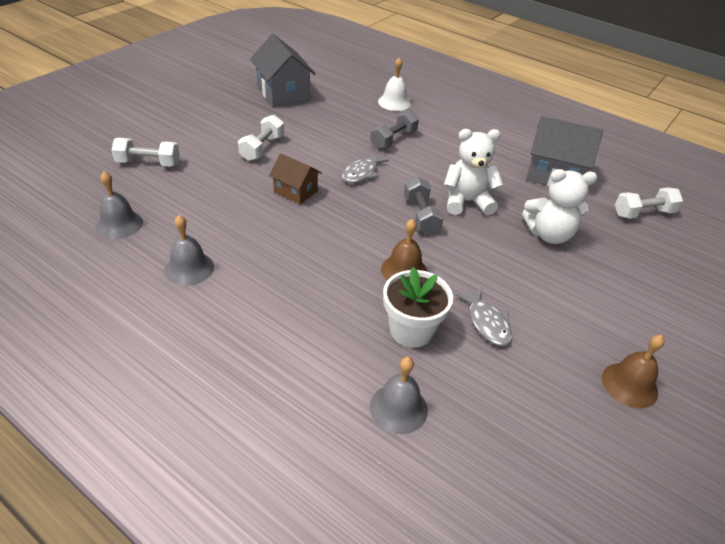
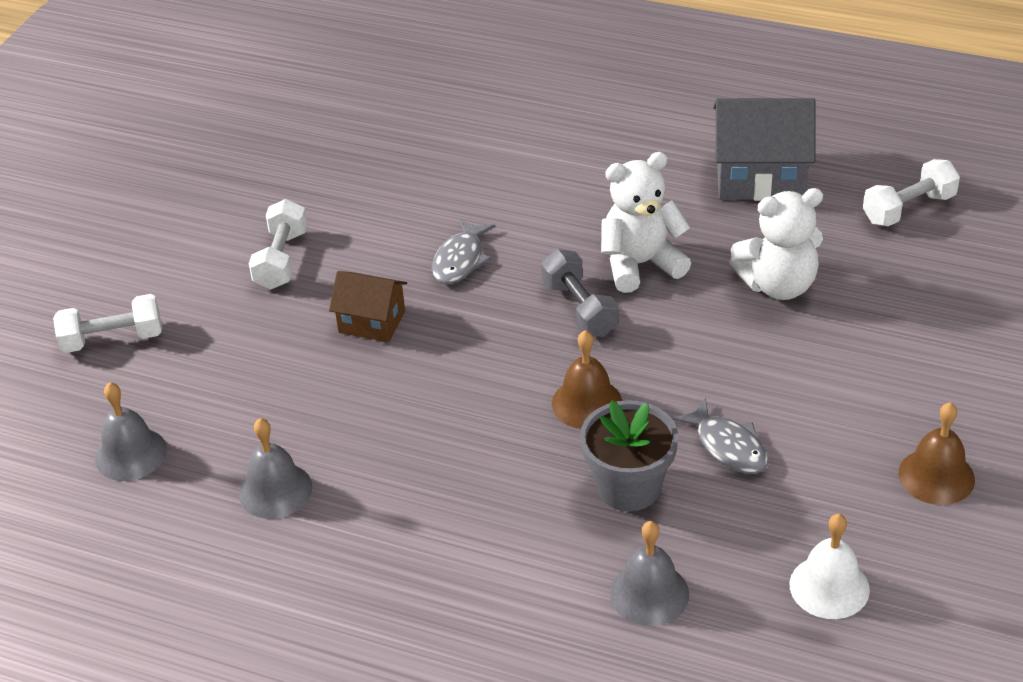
camera: 10 degrees left, 0 degrees up
grey house [250,34,316,107] -> none
grey dumbbell [370,110,419,149] -> none
white bell [378,58,411,111] -> white bell moved to [789,514,870,619]
white flower pot [383,267,453,347] -> grey flower pot [580,400,678,511]

